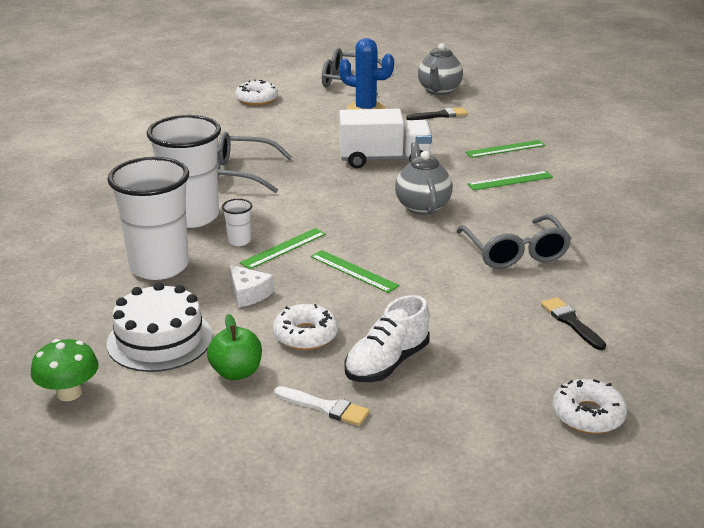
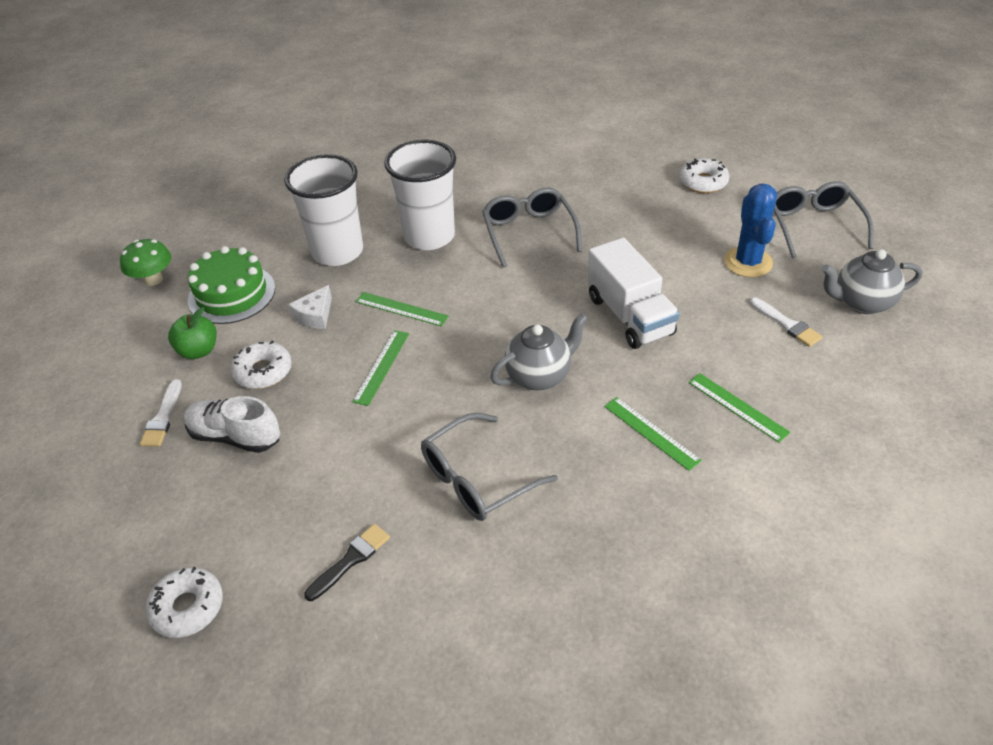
camera: 70 degrees right, 15 degrees up
white cake [106,282,212,372] -> green cake [188,246,275,324]
white cup [222,199,252,246] -> none
black brush [406,107,468,120] -> white brush [750,298,822,347]

